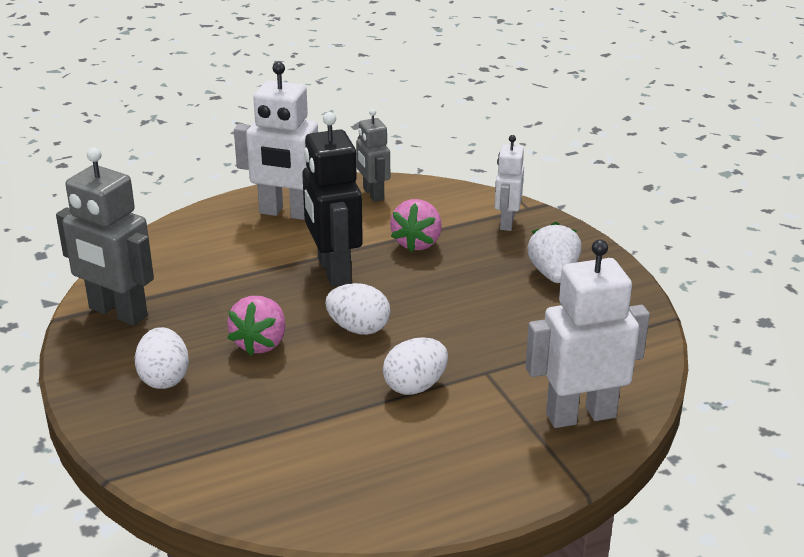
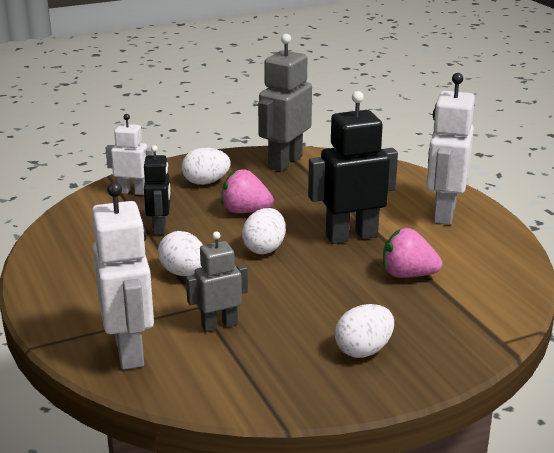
camera: 90 degrees right, 5 degrees down
grey robot [356,109,390,202] -> grey robot moved to [186,231,248,332]
white robot [495,135,524,231] -> white robot moved to [106,114,154,195]
white strawberry [527,222,581,283] -> white egg [335,304,394,358]
none -> black robot [144,145,171,235]

